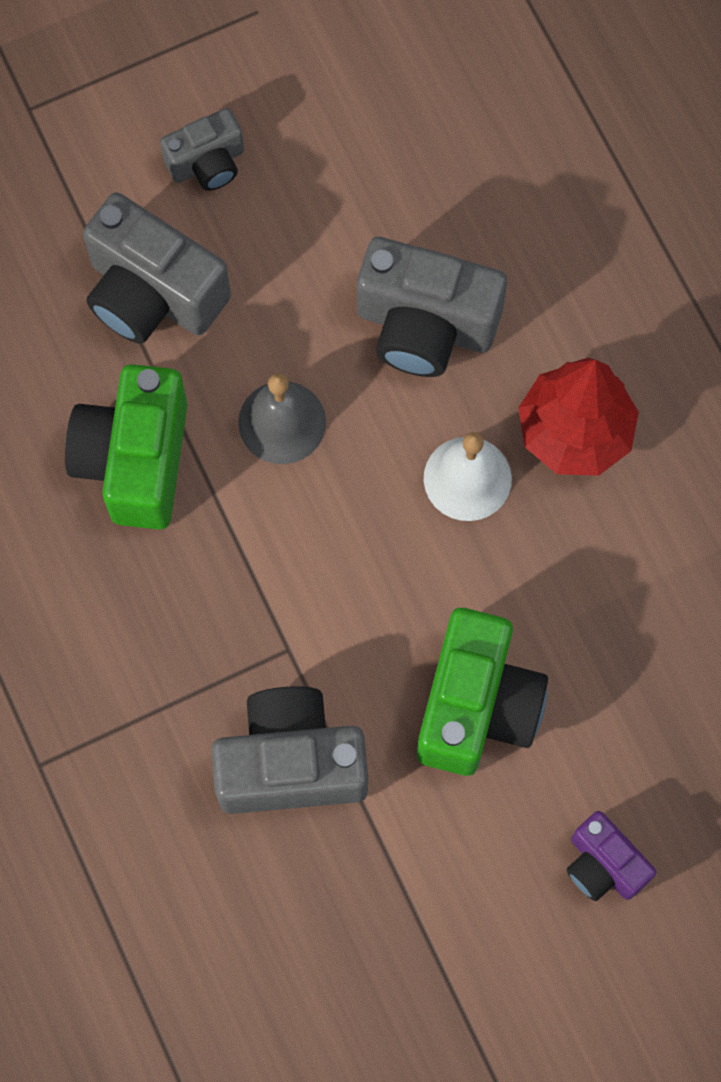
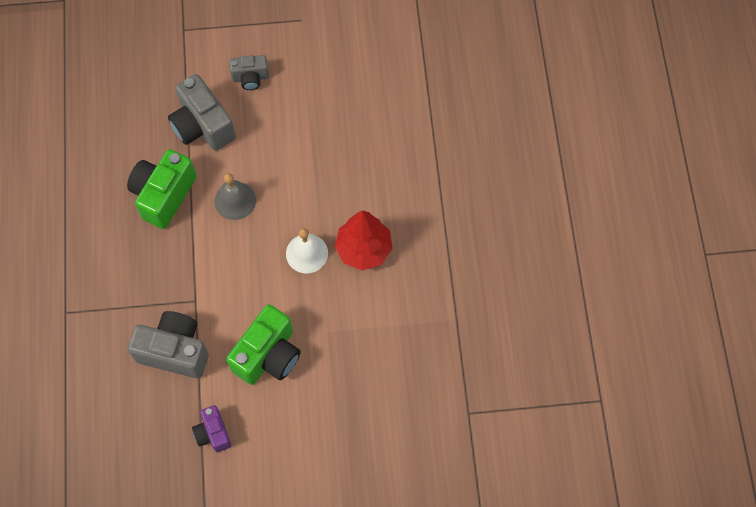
camera: 20 degrees right, 5 degrees down
grey camera [357,237,507,377] -> none
purple camera [567,811,656,901] -> purple camera moved to [192,405,231,452]

